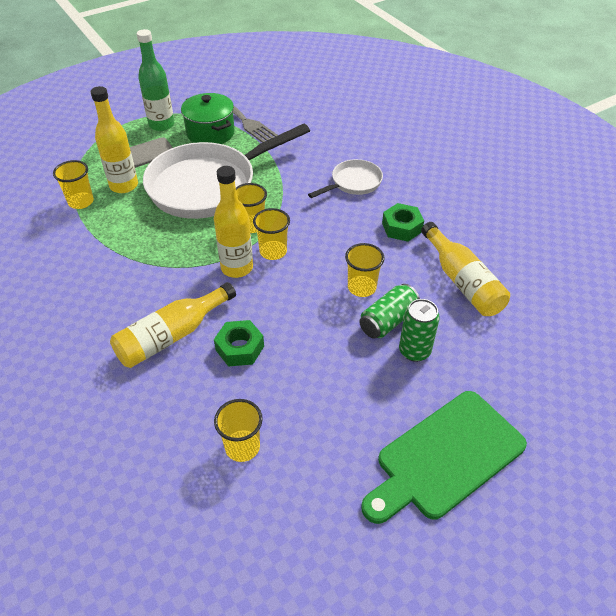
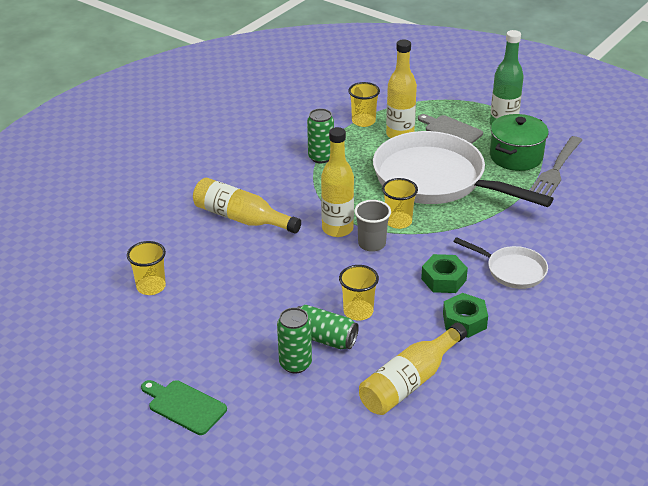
camera: 70 degrees right, 10 degrees down
green nut [214,320,264,366] -> green nut moved to [421,254,468,293]
yellow cup [253,208,290,260] -> grey cup [354,200,391,252]
green cutting board [361,391,527,524] -> green cutting board [141,380,227,435], size x0.56
none -> green can [307,108,334,163]

